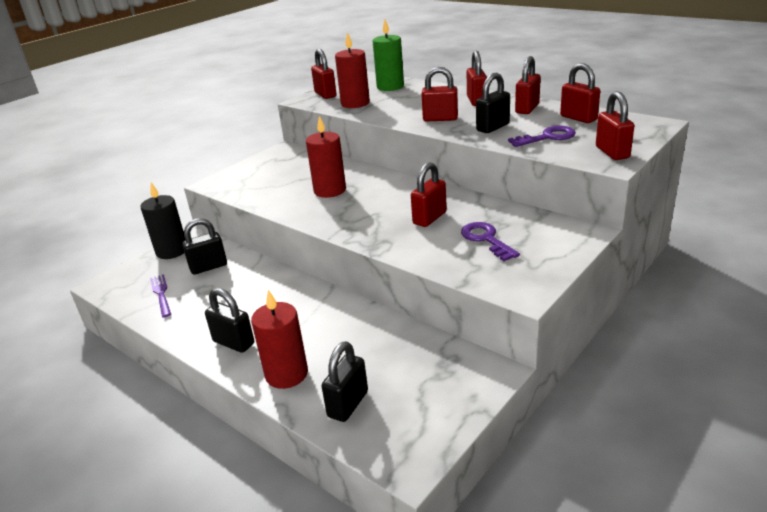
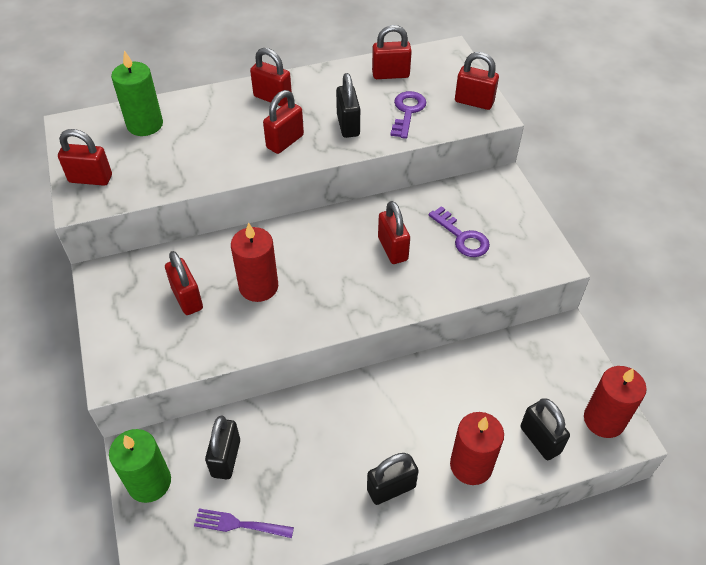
camera: 60 degrees left, 20 degrees up
black candle [141,182,185,259] -> green candle [109,429,171,503]
red candle [335,32,370,108] -> red candle moved to [584,366,647,438]
purple key [461,222,520,261] -> purple key turned 135 degrees counterclockwise [429,206,490,257]
red padlock [515,56,541,114] -> red padlock moved to [165,251,203,315]

